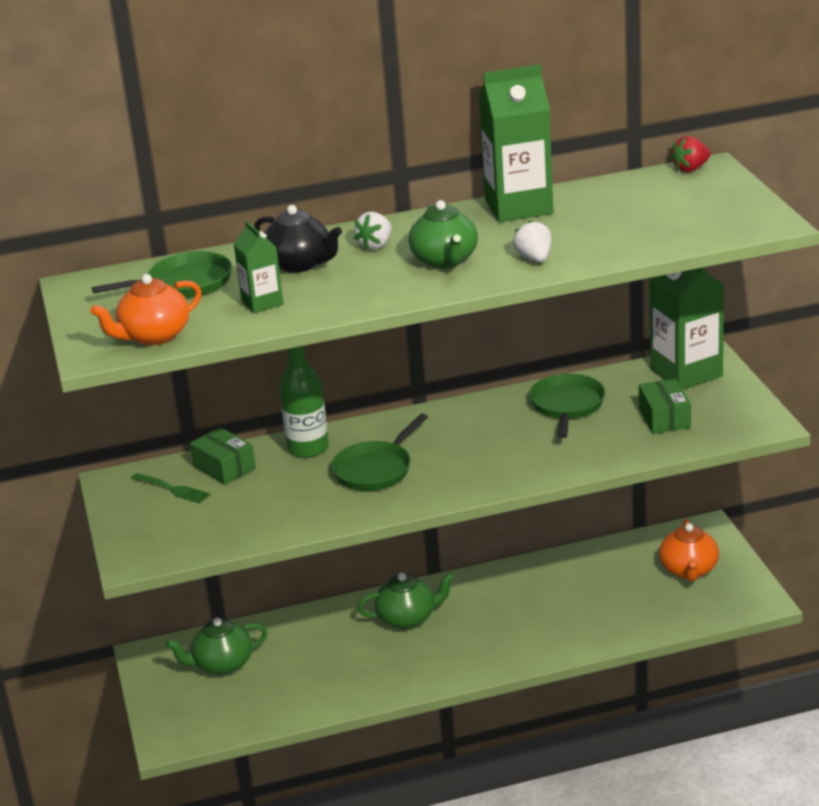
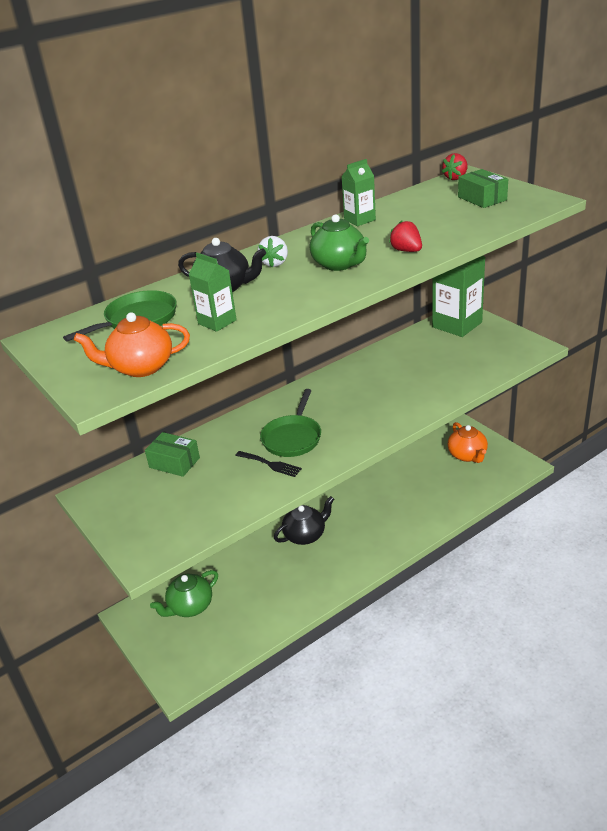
camera: 20 degrees left, 5 degrees up
orange teapot [90,274,202,345] -> orange teapot turned 45 degrees clockwise [74,312,190,377]
green fork [131,473,210,503] -> none
green bottle [279,346,329,458] -> none
green teapot [358,572,455,629] -> black teapot [274,496,334,545]
green carton [479,65,553,222] -> green carton [341,159,376,226], size x0.53
white strawberry [513,220,552,262] -> red strawberry [389,221,422,252]
green pan [529,374,605,438] -> none
green box [639,379,691,434] -> green box moved to [458,169,508,208]
none -> black fork [235,451,302,477]

